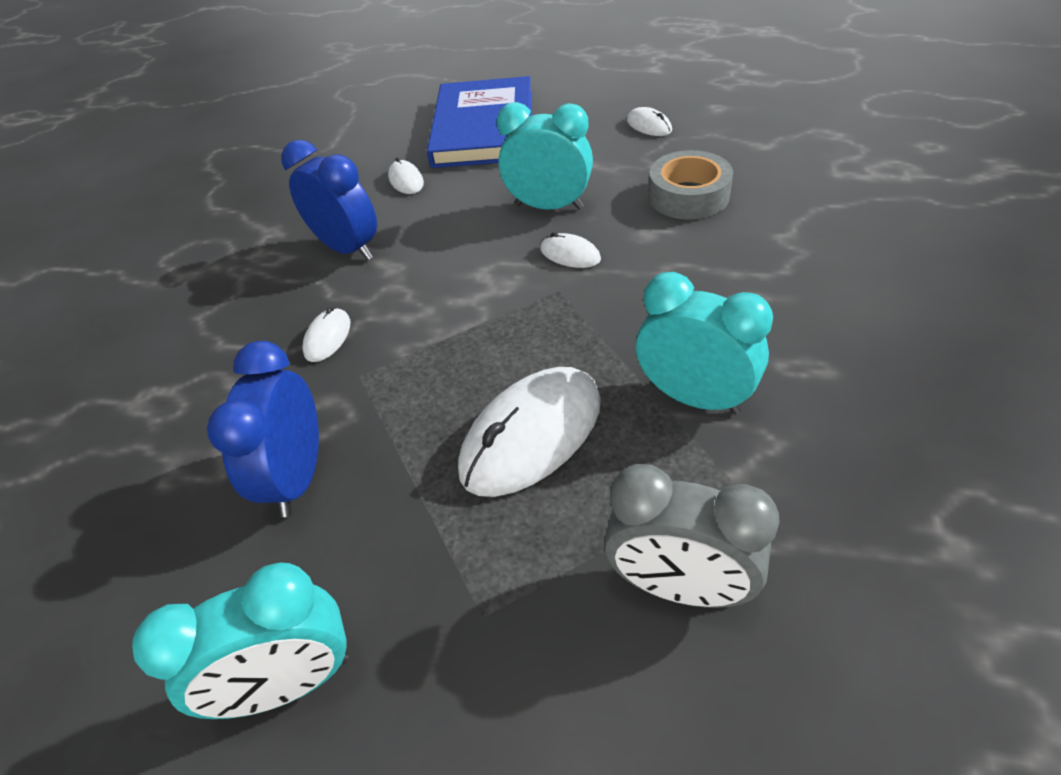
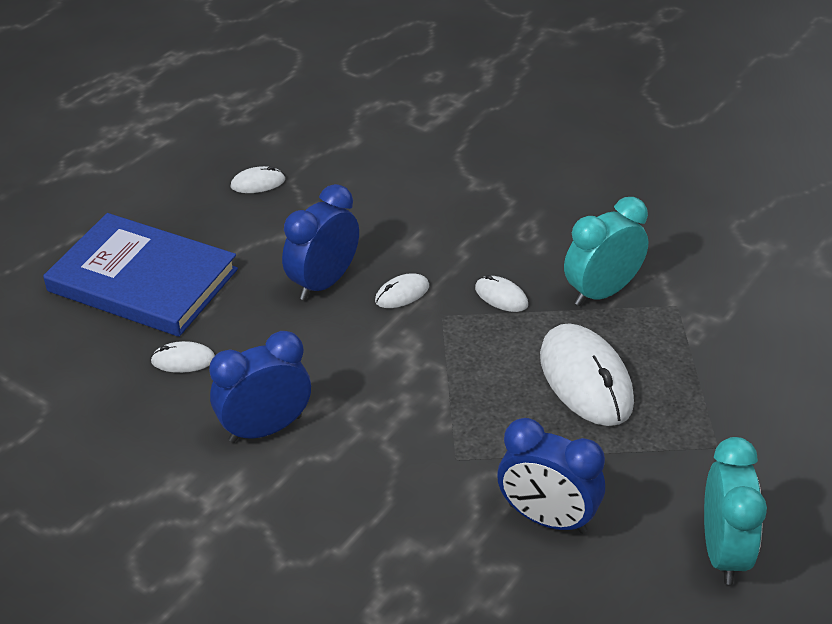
camera: 70 degrees left, 5 degrees down
white mouse [302,307,350,362] -> white mouse moved to [475,275,528,312]
turquoise clock [497,102,593,210] -> blue clock [282,184,359,300]
grey clock [604,464,779,608] -> none
grey tape [648,150,733,220] -> none

